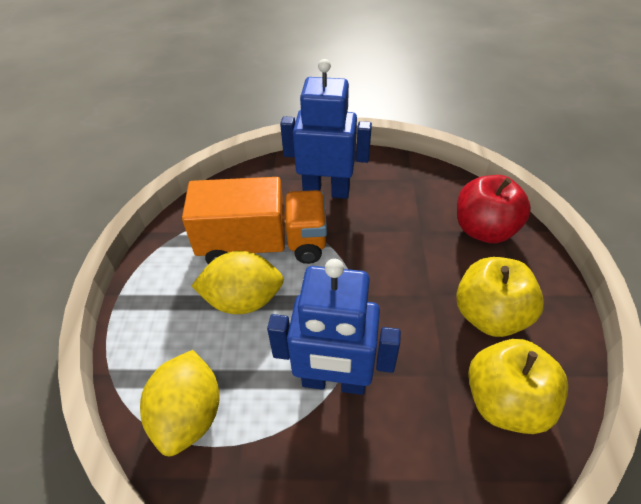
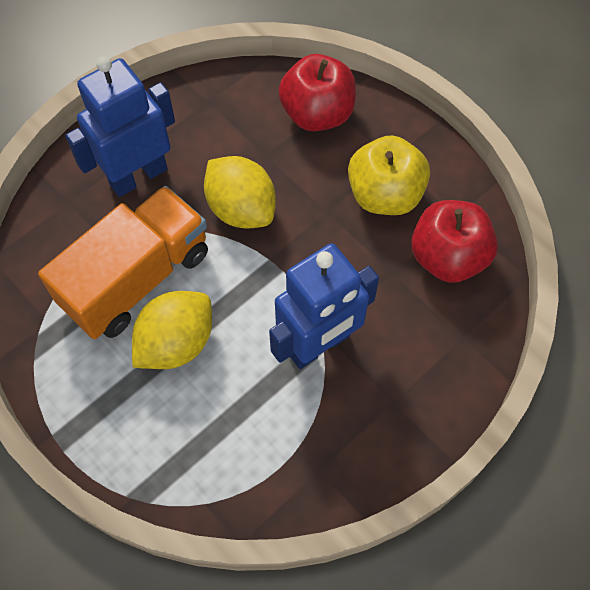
camera: 45 degrees left, 15 degrees up
yellow lemon [140,350,220,456] -> yellow lemon moved to [204,156,276,229]
yellow apple [468,339,568,434] -> red apple [411,200,498,283]

